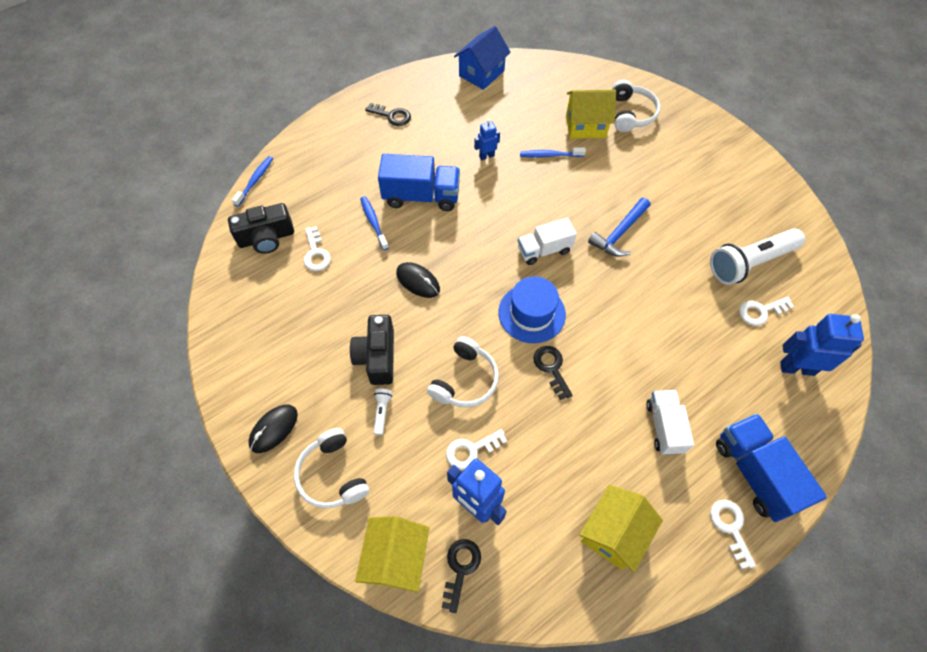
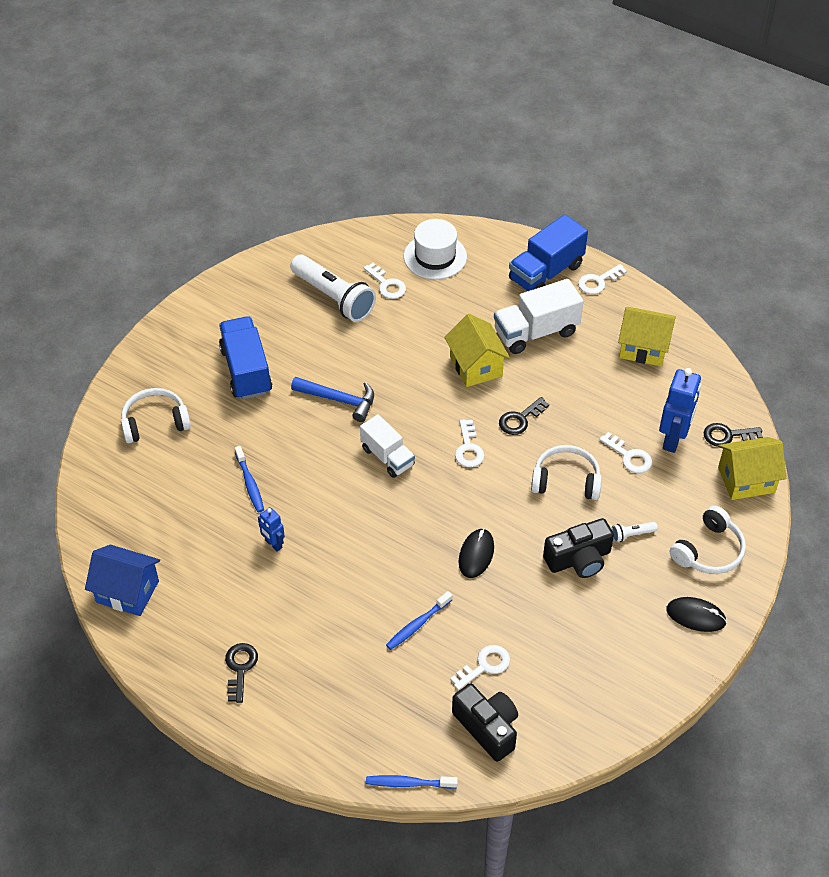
camera: 110 degrees left, 10 degrees down
blue truck [378,154,460,211] -> blue truck moved to [219,316,272,400]
blue hat [498,276,566,343] -> white key [455,419,485,467]
yellow house [566,90,616,139] -> yellow house moved to [444,314,510,387]
white truck [646,390,694,455] -> white truck [494,279,583,354], size x1.50
blue robot [780,314,864,376] -> white hat [404,219,467,280]

